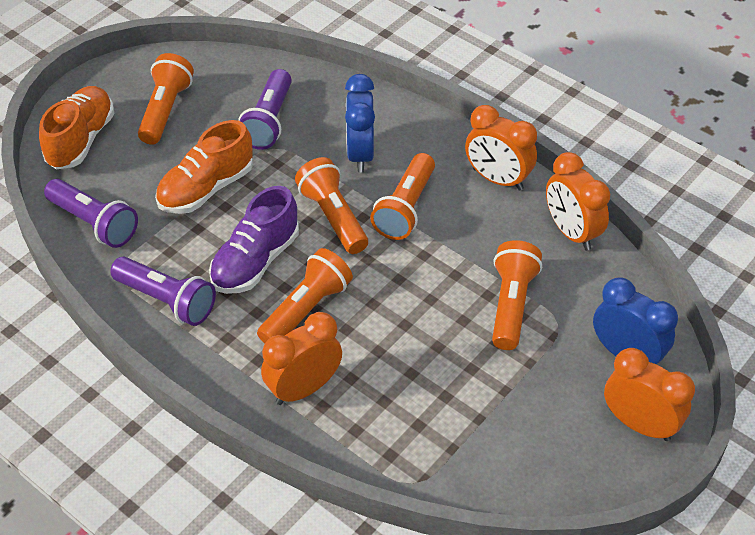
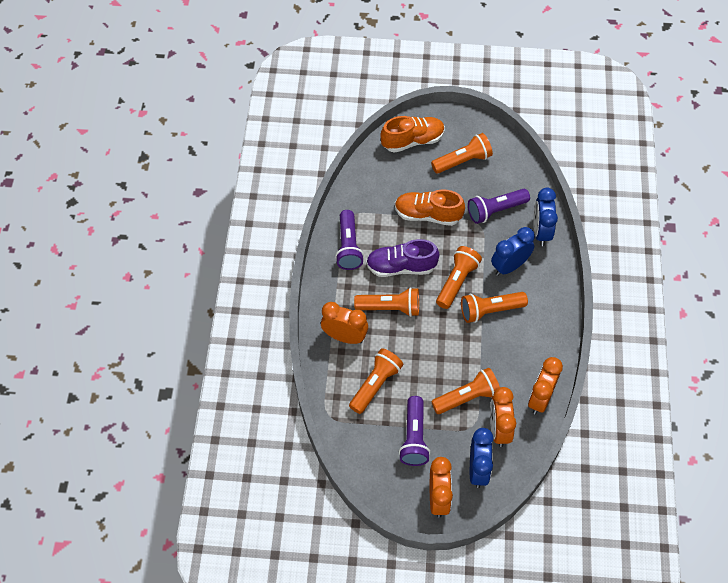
camera: 55 degrees right, 10 degrees up
purple flashlight [44,179,138,248] -> purple flashlight moved to [399,396,430,466]
orange clock [465,105,537,191] -> orange clock moved to [490,387,516,447]
none -> orange flashlight [349,348,403,414]
none -> blue clock [533,188,558,246]

